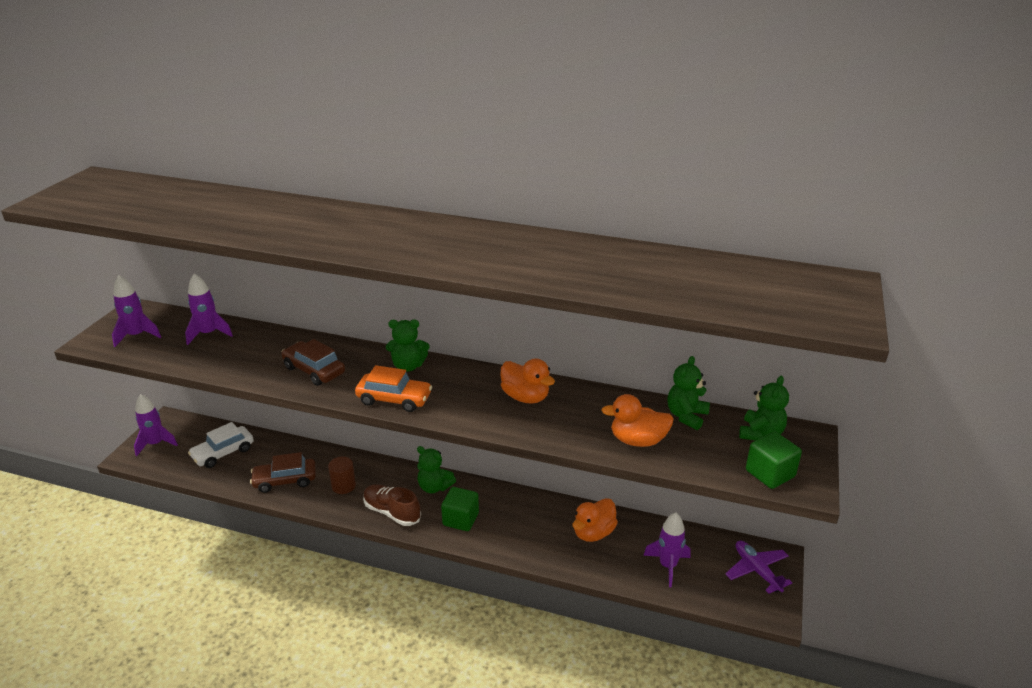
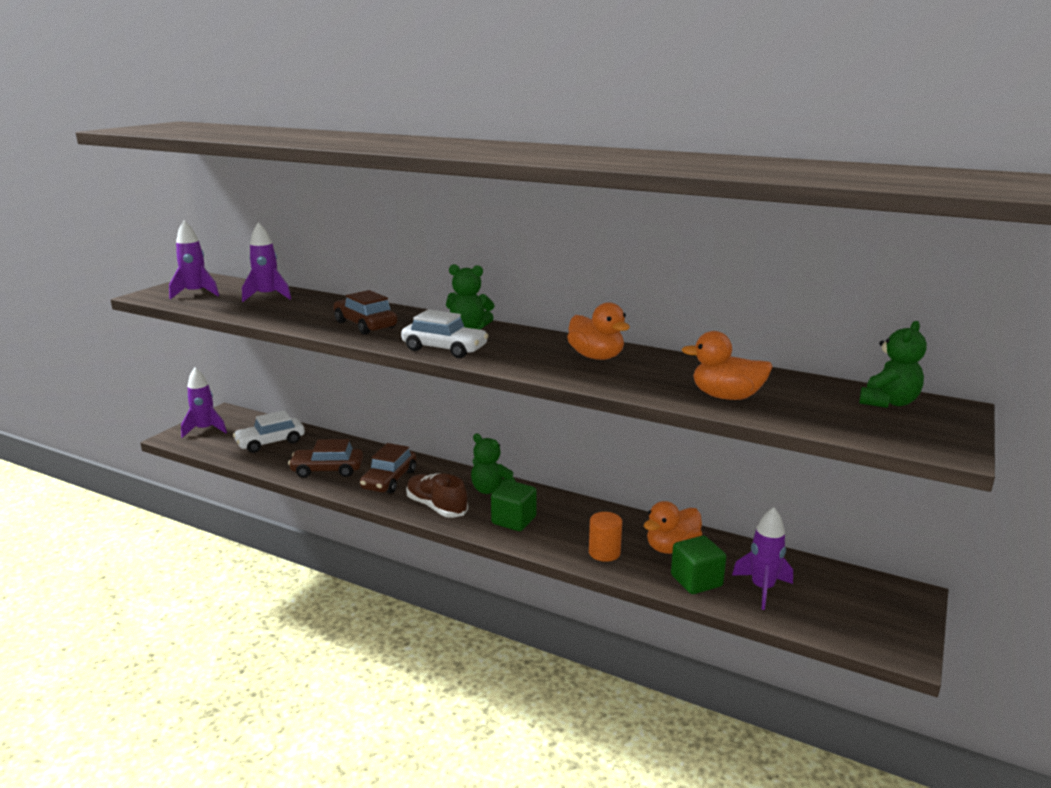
camera: 10 degrees right, 10 degrees down
brown cylinder [328,457,356,494] -> brown car [360,443,416,493]
orange car [355,365,432,412] -> white car [401,309,489,358]
green teddy bear [667,356,710,430] -> none
purple plane [725,541,792,594] -> none
green cube [746,432,802,489] -> green cube moved to [671,536,726,594]
none -> orange cylinder [589,512,622,562]

